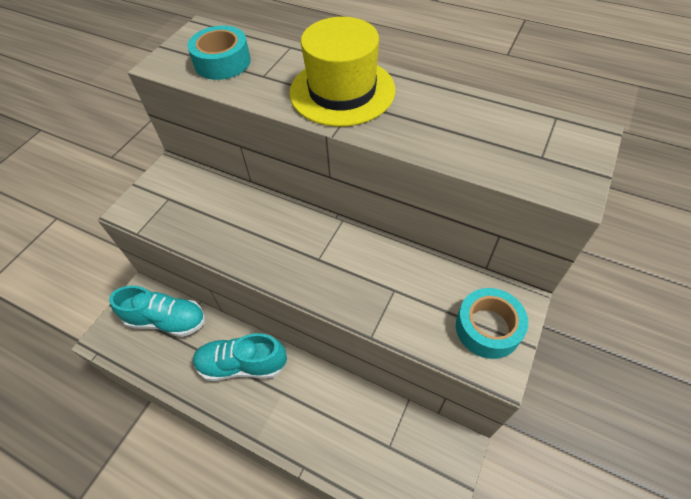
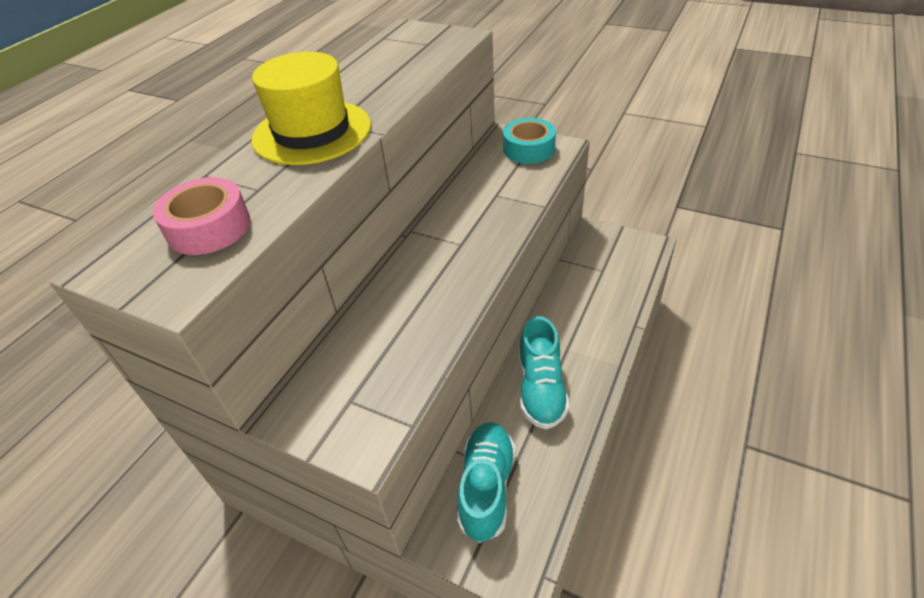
camera: 90 degrees left, 10 degrees down
turquoise tape [187,26,251,80] -> pink tape [153,177,250,255]

